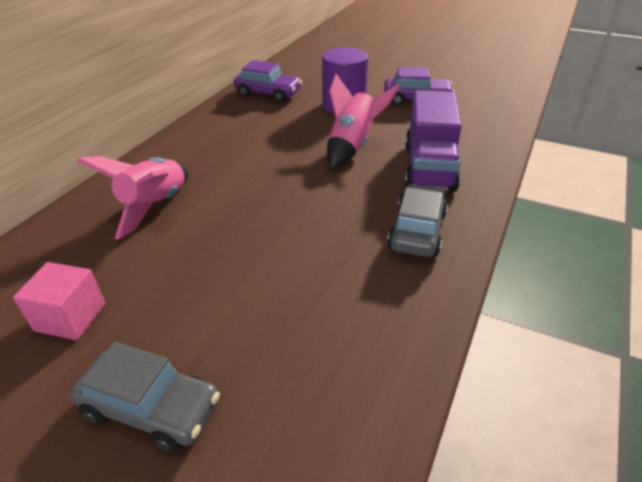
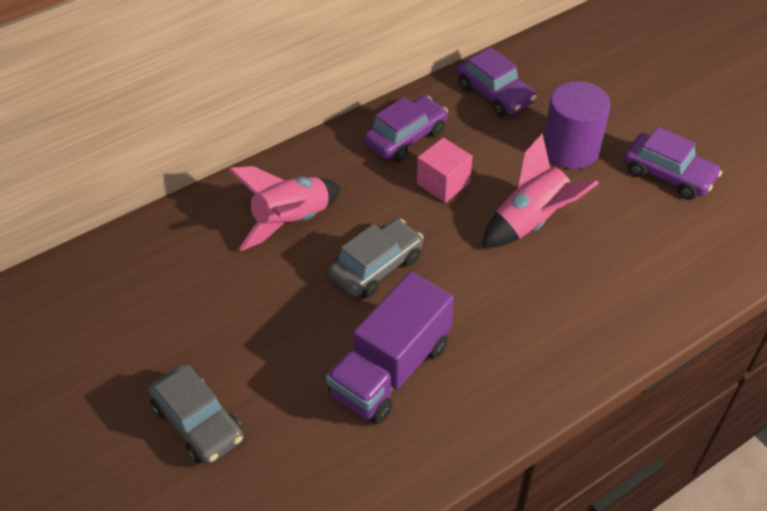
camera: 30 degrees right, 10 degrees up
pink cube [13,262,105,340] -> pink cube moved to [417,138,473,203]
grey car [387,184,448,257] -> grey car moved to [329,219,424,298]
purple truck [405,90,462,192] -> purple truck moved to [326,272,454,424]
none -> purple car [364,96,448,162]

